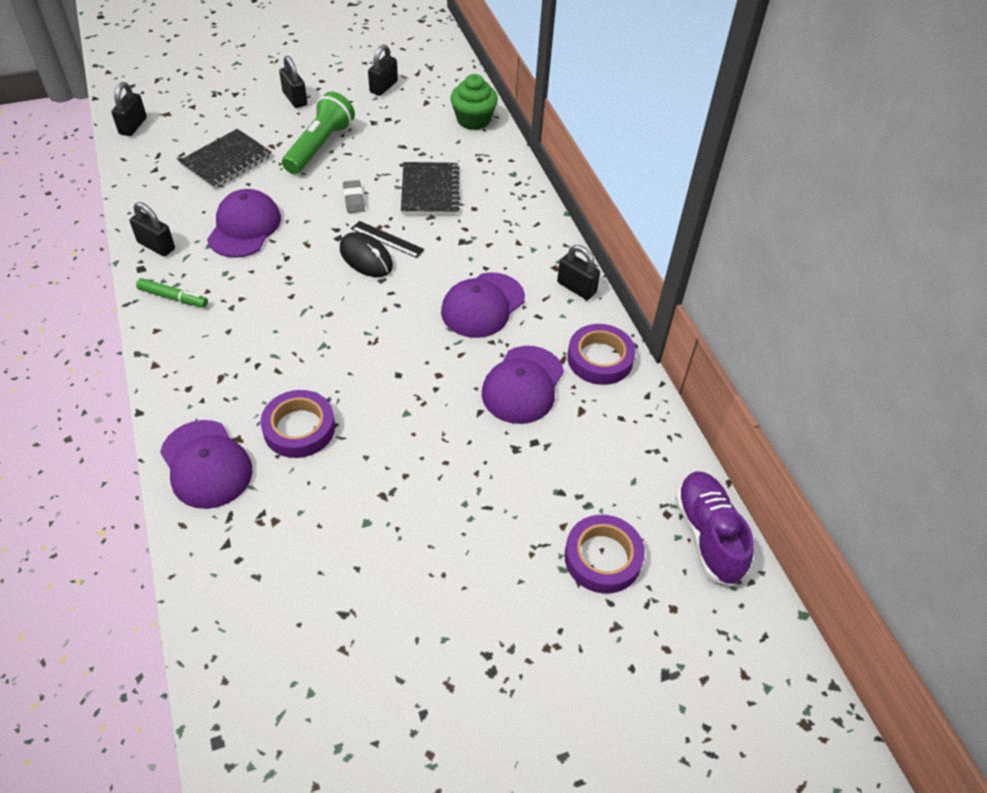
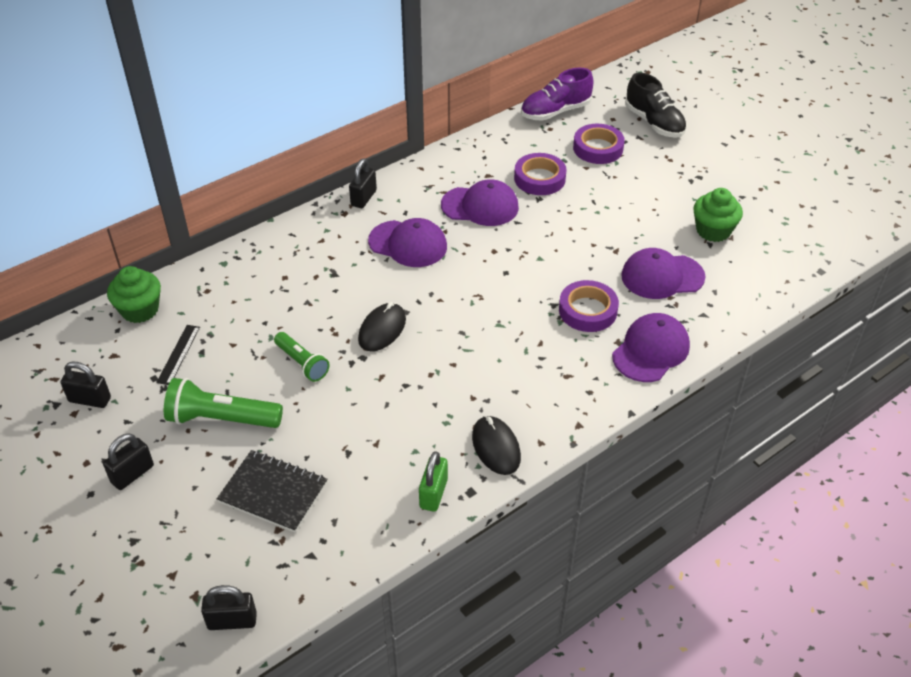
camera: 105 degrees left, 5 degrees down
black padlock [130,202,175,256] -> green padlock [419,451,448,512]
green marker [136,278,208,308] -> black mouse [472,416,521,475]
purple cap [207,189,281,258] -> purple cap moved to [621,248,705,299]
grey eraser [343,180,365,213] -> green flashlight [274,332,330,382]
black ruler [351,221,425,258] -> black ruler moved to [156,325,200,385]
black notebook [401,162,460,215] -> none
purple tape [567,324,636,385] -> purple tape moved to [514,153,567,195]
none -> black shoe [625,73,687,138]
none -> green cupcake [693,188,743,242]

